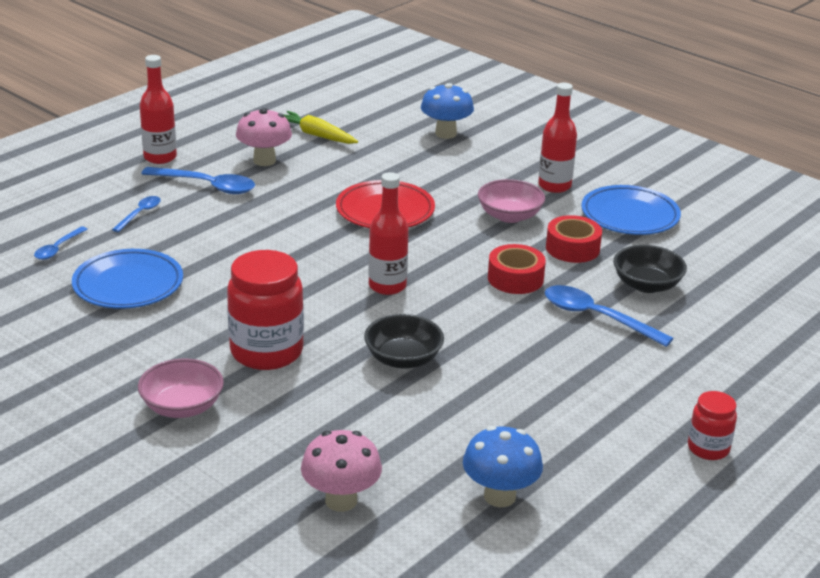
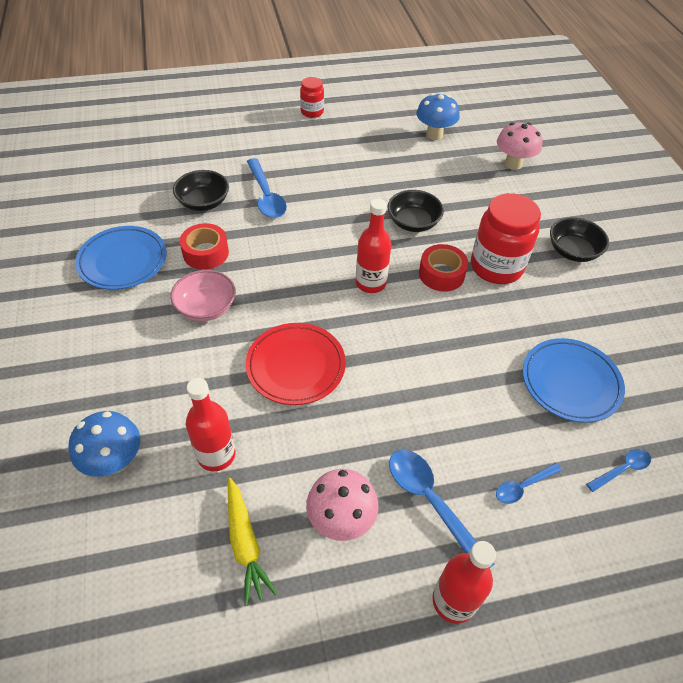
camera: 145 degrees left, 20 degrees up
pink bowl [138,359,224,418] -> black bowl [550,217,609,262]
red tape [488,244,546,294] -> red tape moved to [419,244,468,292]
red bottle [538,83,577,193] -> red bottle moved to [186,378,235,471]

